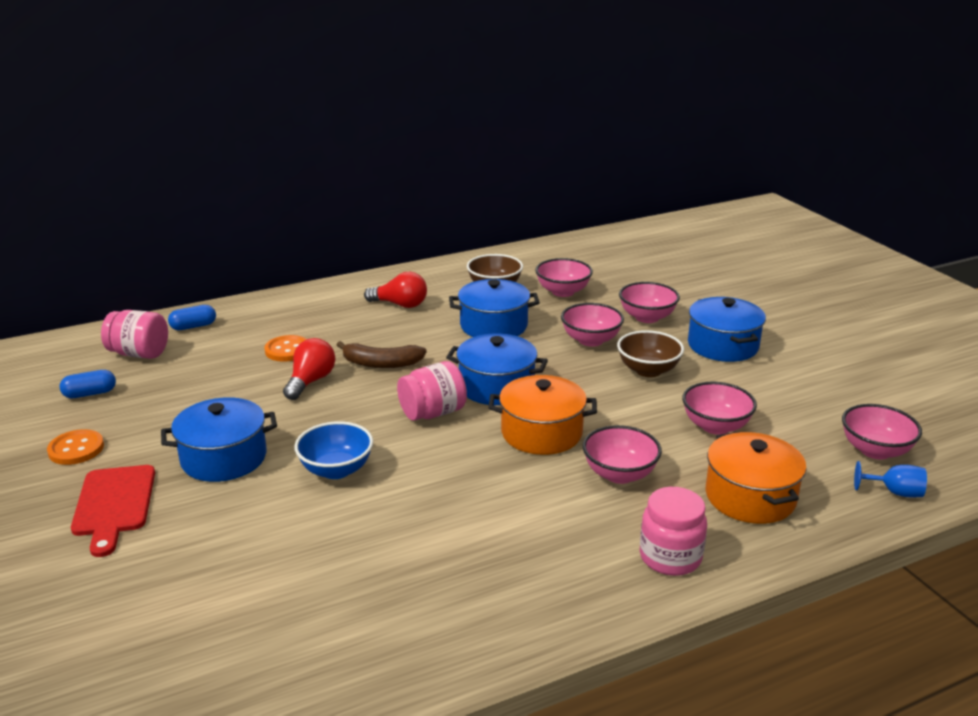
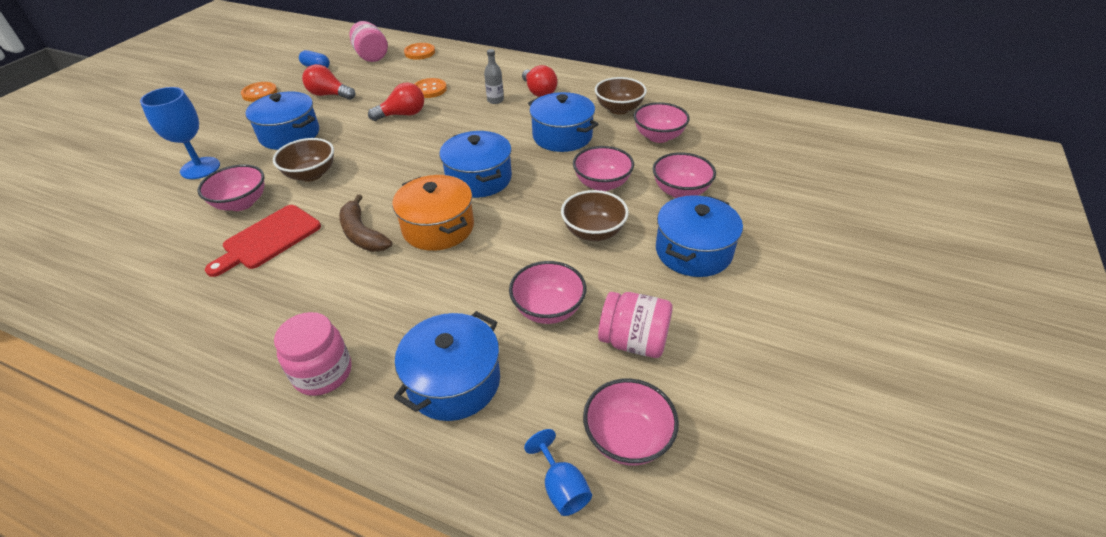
camera: 50 degrees right, 15 degrees up
red cutting board [71,465,155,557] -> red cutting board moved to [205,205,321,277]
blue capsule [168,305,216,330] -> orange button [404,43,435,60]
blue bowl [295,421,373,479] -> brown bowl [273,138,334,182]
brown banana [337,341,427,368] -> brown banana moved to [339,194,392,252]
pink jar [397,361,467,421] -> pink jar moved to [598,292,673,358]
pink bowl [583,425,662,484] -> pink bowl moved to [197,164,264,211]
orange pot [706,431,807,524] -> blue pot [394,311,500,421]
none -> blue goblet [140,87,220,179]
none -> red light bulb [302,64,355,100]
none -> grey bottle [484,49,504,104]

